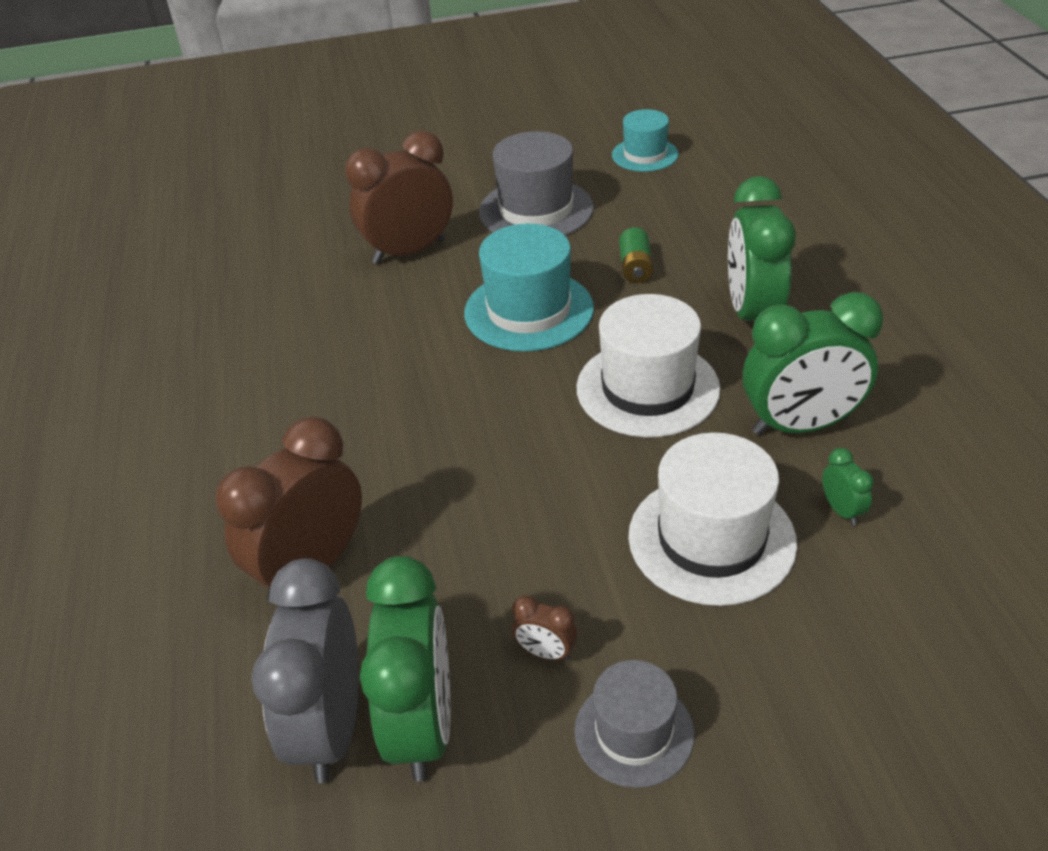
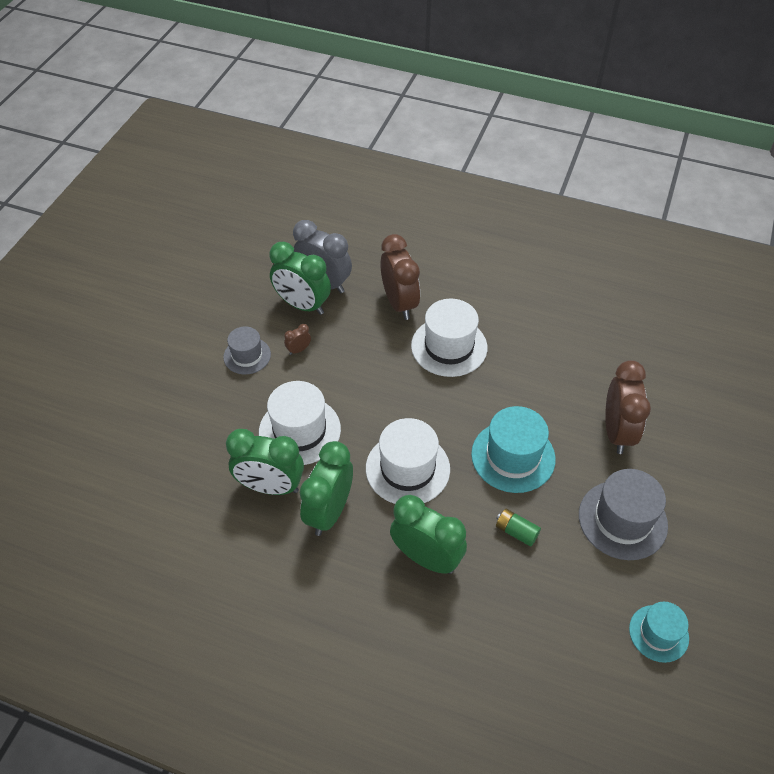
camera: 120 degrees right, 10 degrees up
green clock [822,448,874,526] -> green clock [226,429,304,495], size x2.37
none -> white hat [411,299,487,377]

